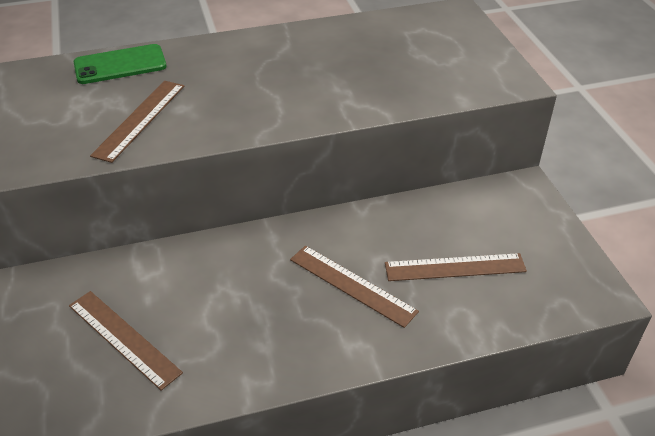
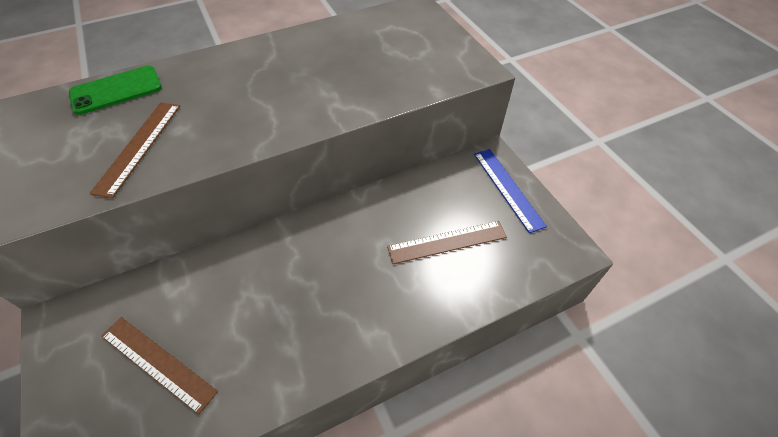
camera: 10 degrees left, 10 degrees up
brown ruler [290,246,419,328] -> none
none -> blue ruler [474,149,547,233]

